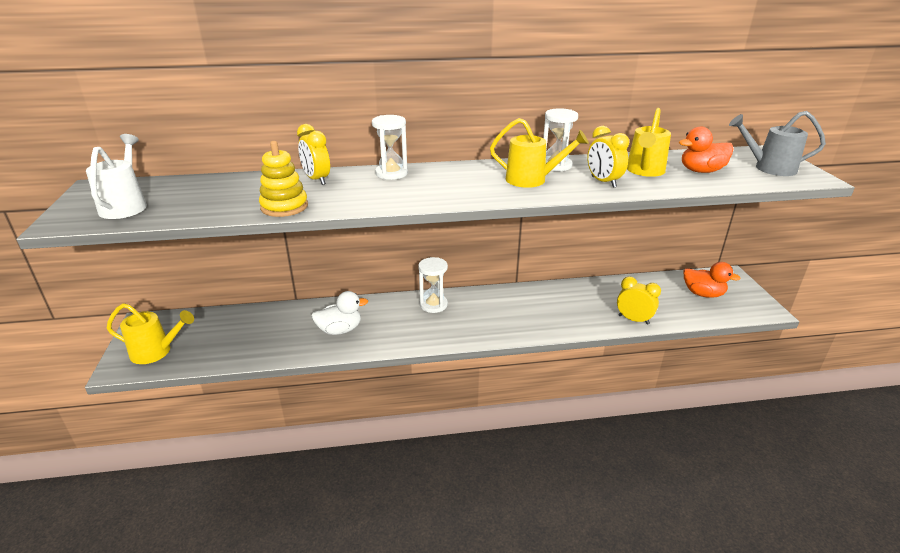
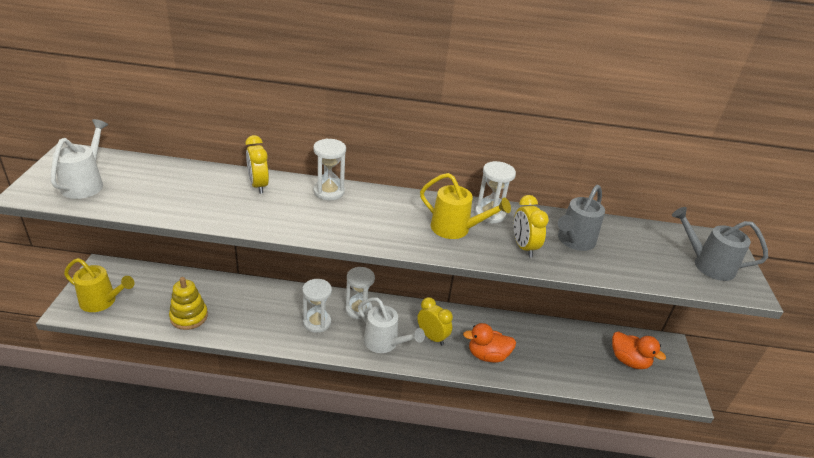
camera: 10 degrees right, 5 degrees up
yellow stacking toy [259,141,308,217] -> yellow stacking toy moved to [169,277,208,330]
white duck [311,291,368,335] -> none
yellow clock [617,276,661,325] -> yellow clock moved to [417,297,453,345]
yellow watering can [627,108,671,177] -> grey watering can [558,185,605,251]
orange duck [679,127,734,173] -> orange duck moved to [463,323,516,363]
none -> white hourglass [302,279,332,333]
none -> white watering can [358,297,425,353]

